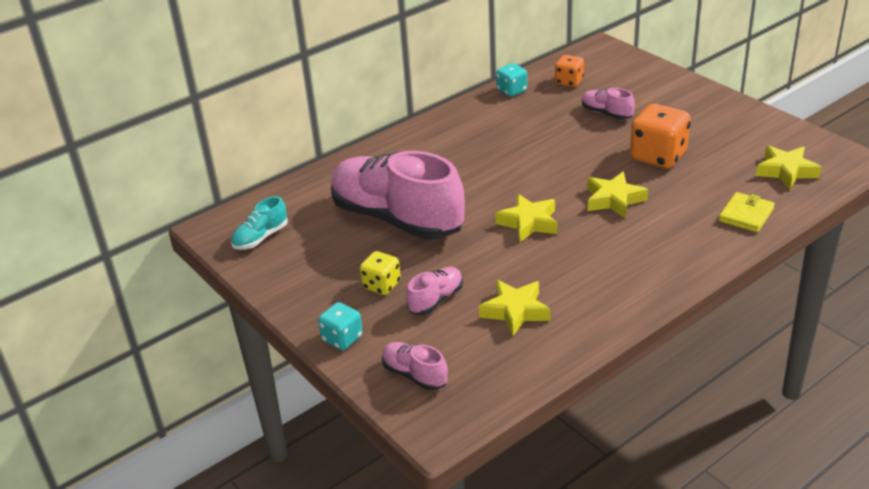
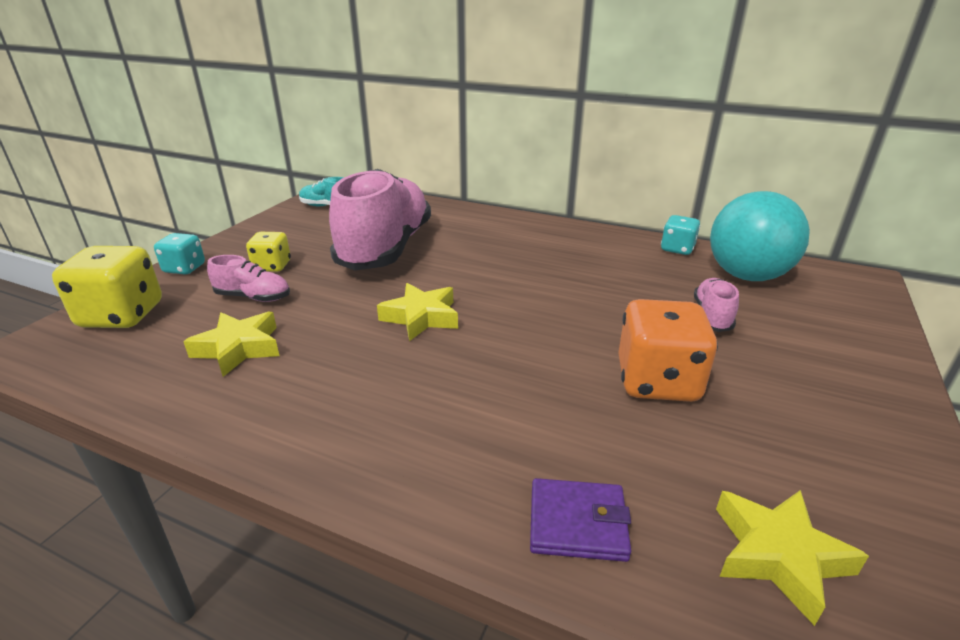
camera: 60 degrees right, 5 degrees down
pink shoe [382,342,448,390] -> yellow dice [52,246,162,328]
orange dice [555,55,584,87] -> turquoise ball [710,191,810,281]
yellow star [587,172,648,219] -> none
yellow wallet [719,192,775,232] -> purple wallet [530,478,631,562]

